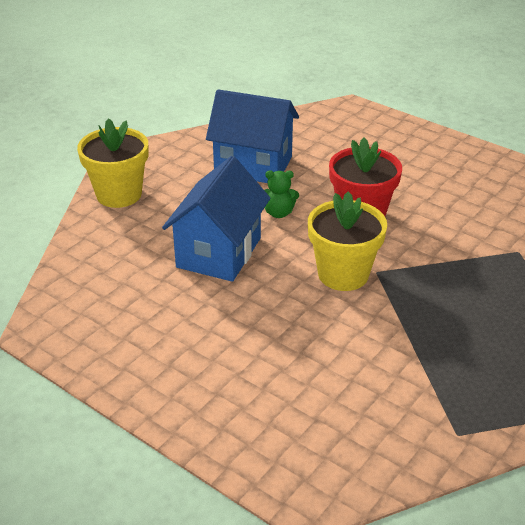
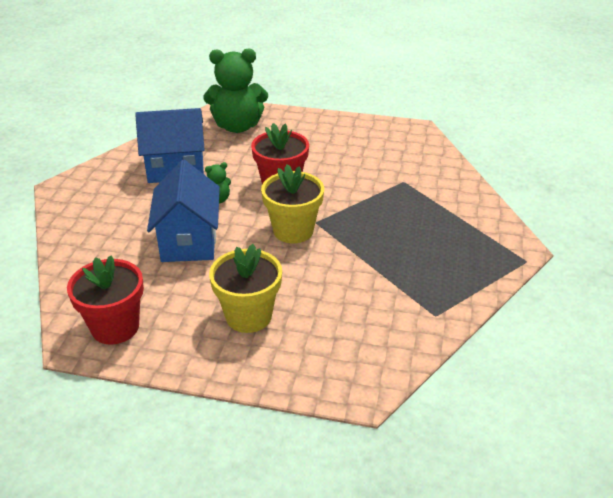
camera: 25 degrees left, 0 degrees up
yellow flower pot [77,118,148,208] -> yellow flower pot moved to [209,244,282,333]
none -> red flower pot [67,255,144,345]
none -> green teddy bear [203,48,268,133]

